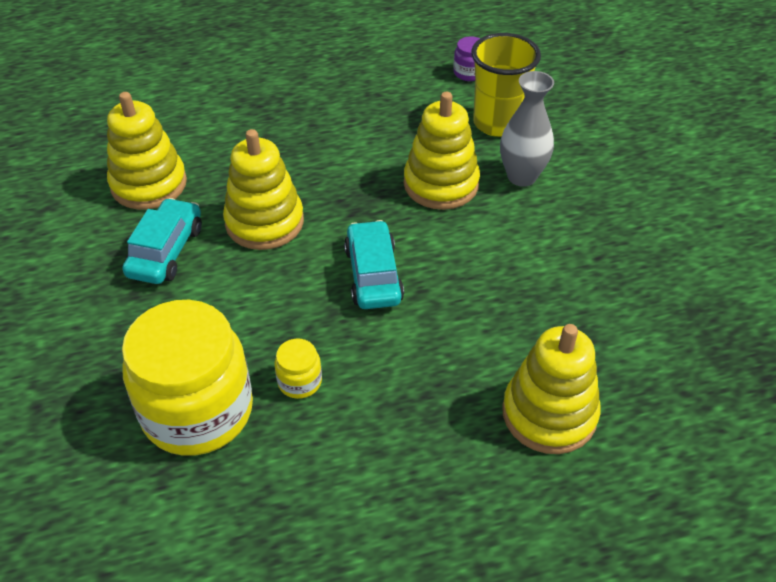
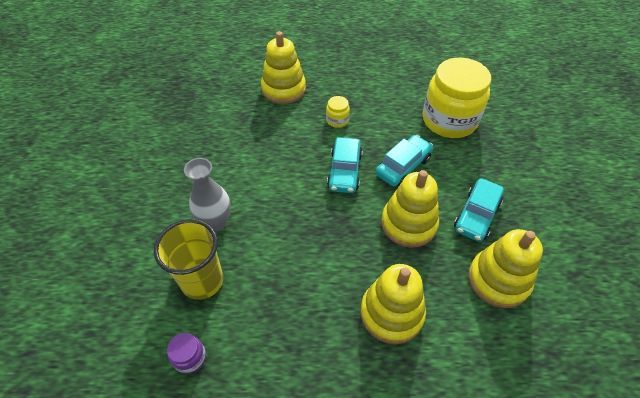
camera: 165 degrees left, 5 degrees up
yellow jar [274,339,322,399] -> yellow jar moved to [326,96,350,128]
yellow stacking toy [404,92,480,210] -> yellow stacking toy moved to [360,264,426,344]
none -> turquoise car [376,135,433,186]

